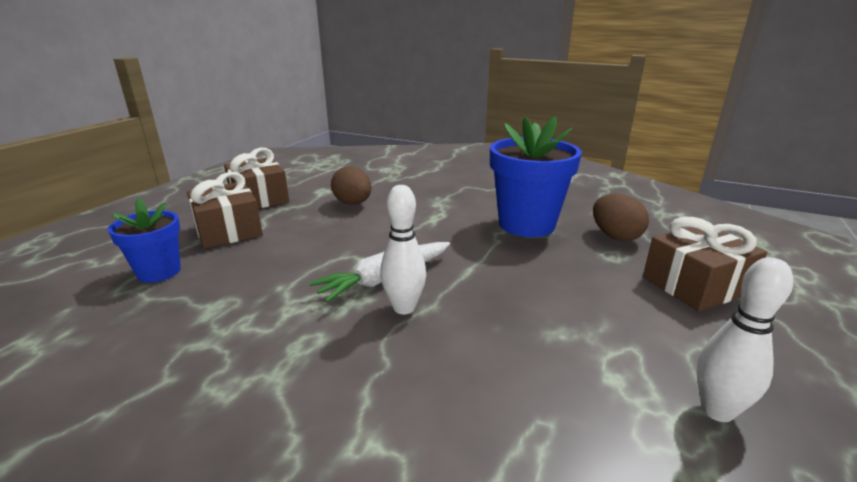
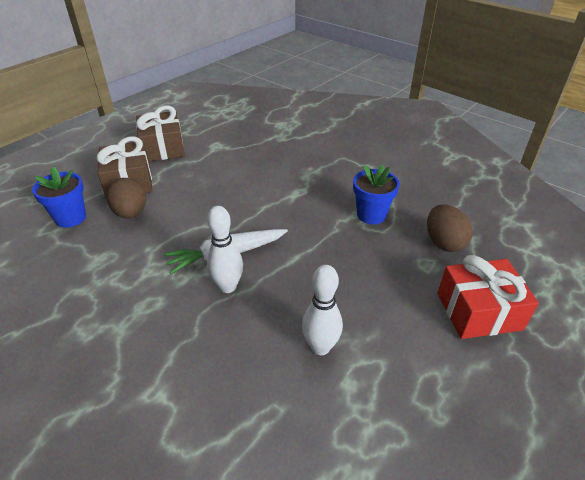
camera: 15 degrees right, 15 degrees up
brown egg [331,166,372,205] -> brown egg moved to [107,178,146,218]
blue flower pot [490,116,582,237] -> blue flower pot [353,165,400,224], size x0.58
brown gift [643,217,767,311] -> red gift [437,255,539,339]
white bowling pin [697,257,793,422] -> white bowling pin moved to [302,265,343,355]

